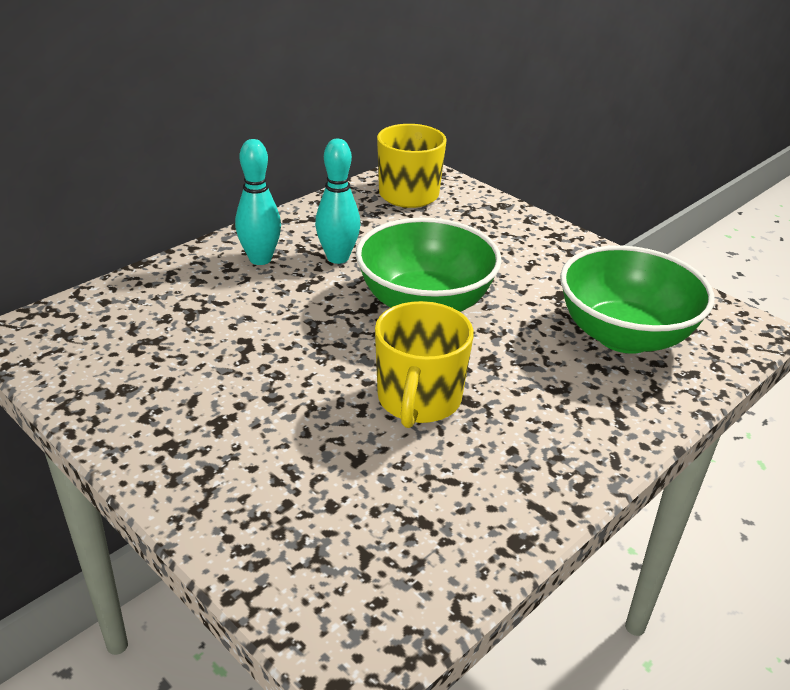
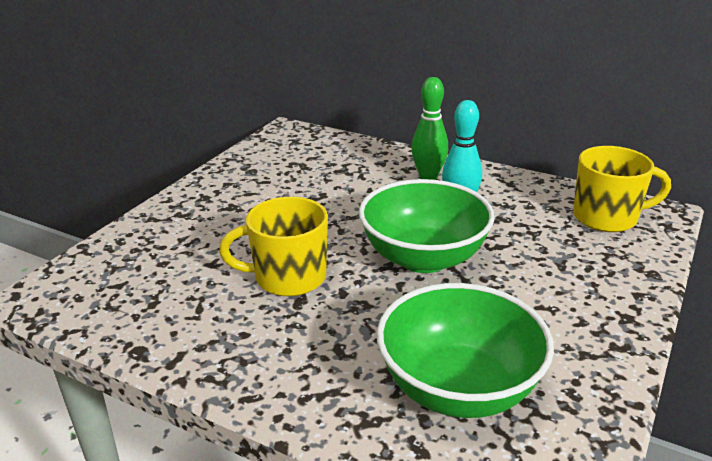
camera: 75 degrees right, 5 degrees down
turquoise bowling pin [235,139,281,265] -> green bowling pin [411,77,448,180]

